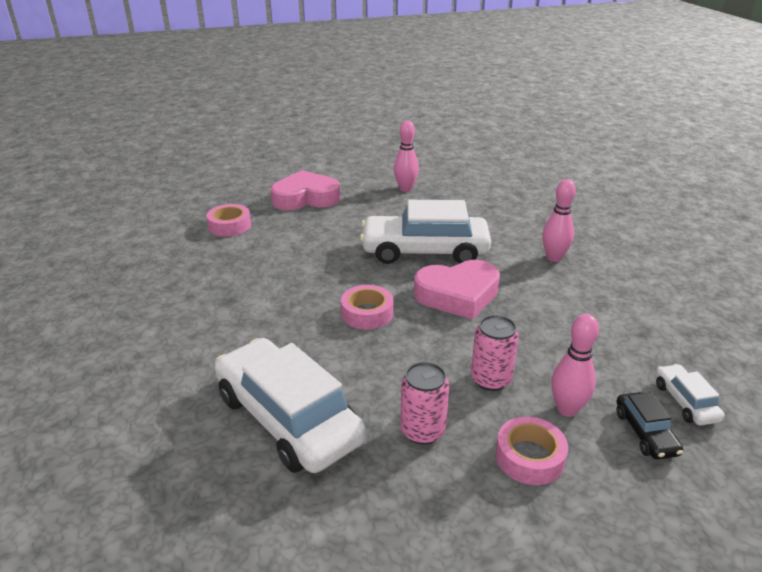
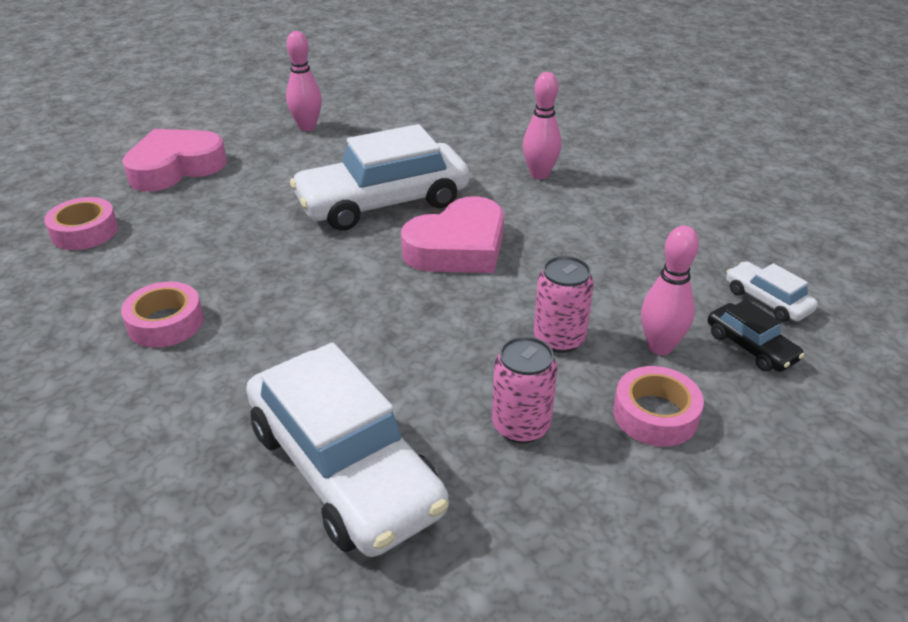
camera: 25 degrees left, 5 degrees up
white car [215,338,366,473] -> white car turned 150 degrees counterclockwise [246,342,449,557]
pink tape [341,285,393,330] -> pink tape moved to [121,281,204,348]

